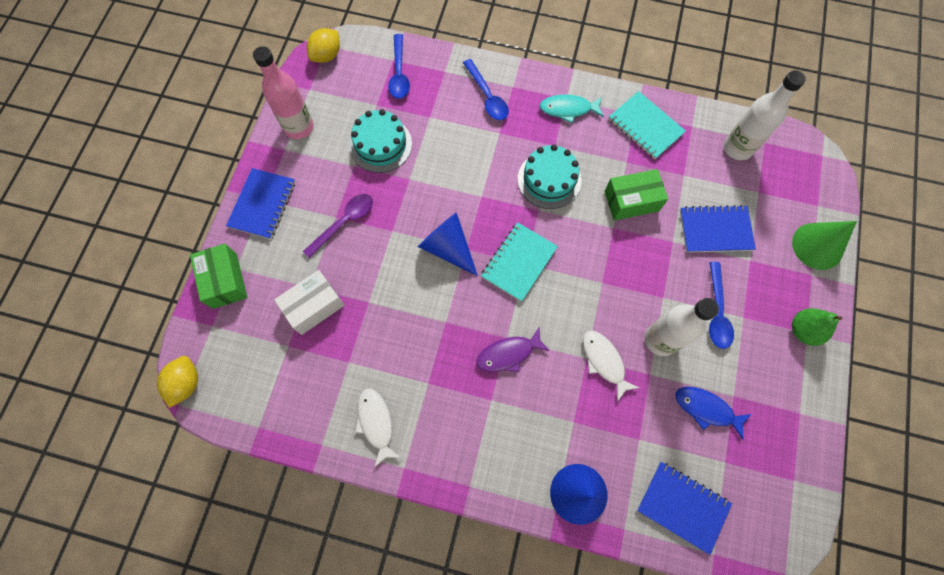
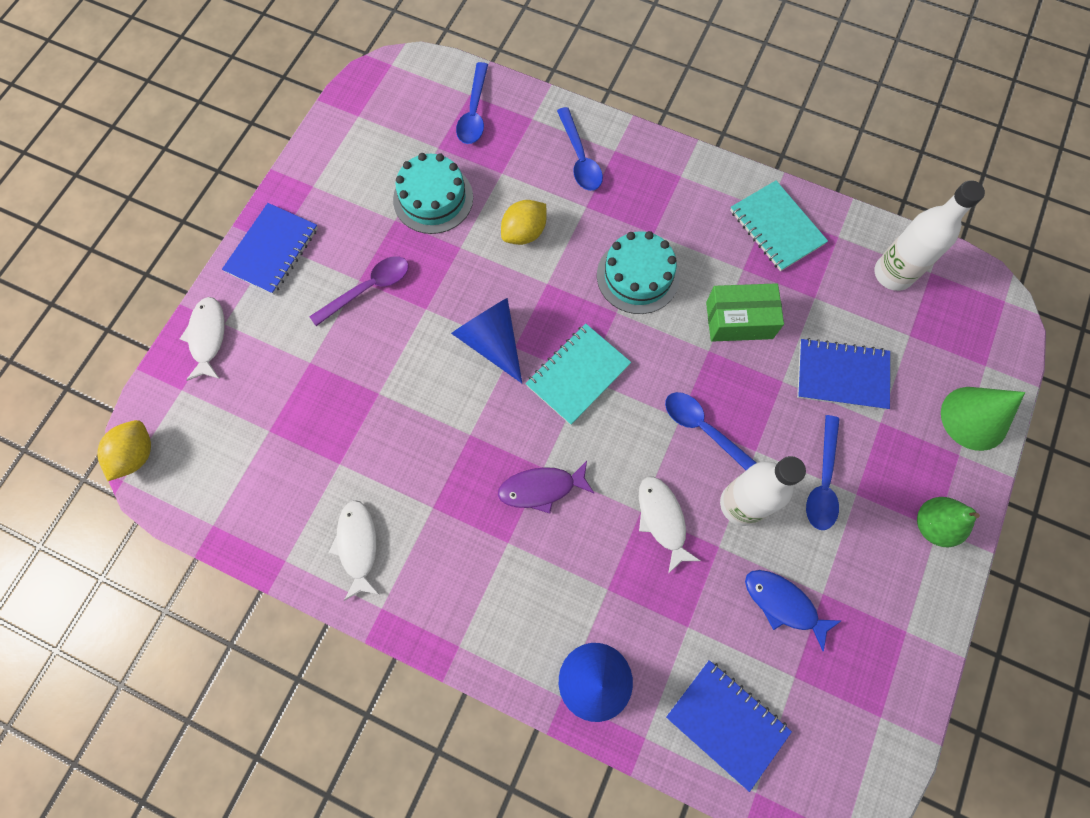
camera: 10 degrees right, 0 degrees up
green box [190,244,247,309] -> white fish [180,297,225,381]
pink bottle [253,46,314,139] -> none
white box [274,270,345,335] -> none
yellow lemon [307,28,340,63] -> yellow lemon moved to [501,200,546,245]
turquoise fish [540,94,604,123] -> none
none -> blue spoon [665,392,757,470]

